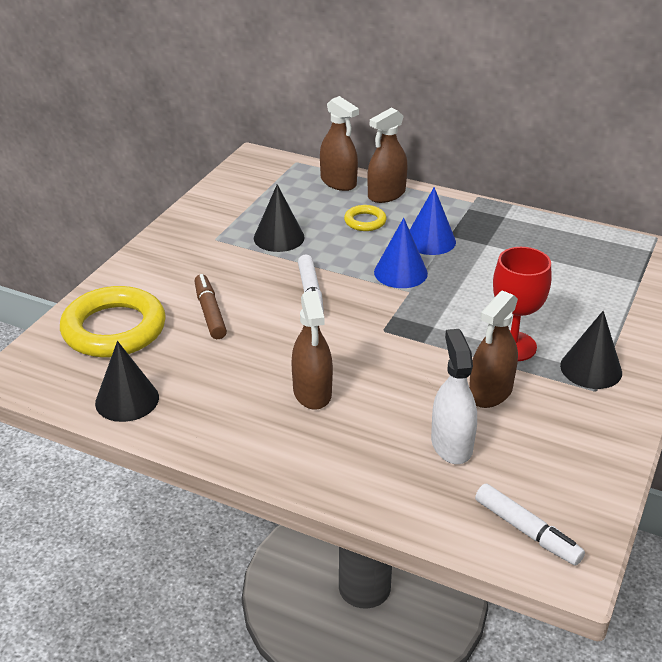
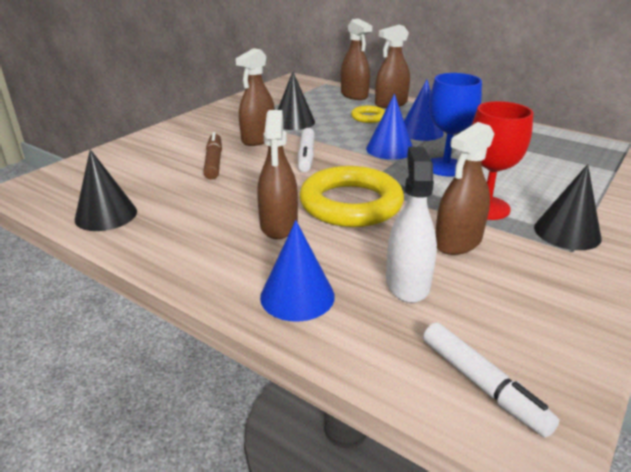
camera: 10 degrees right, 5 degrees down
yellow ring [60,286,166,358] -> yellow ring moved to [299,166,404,227]
none -> brown spray bottle [235,48,275,146]
none -> blue cone [260,220,335,321]
none -> blue goblet [429,73,482,176]

